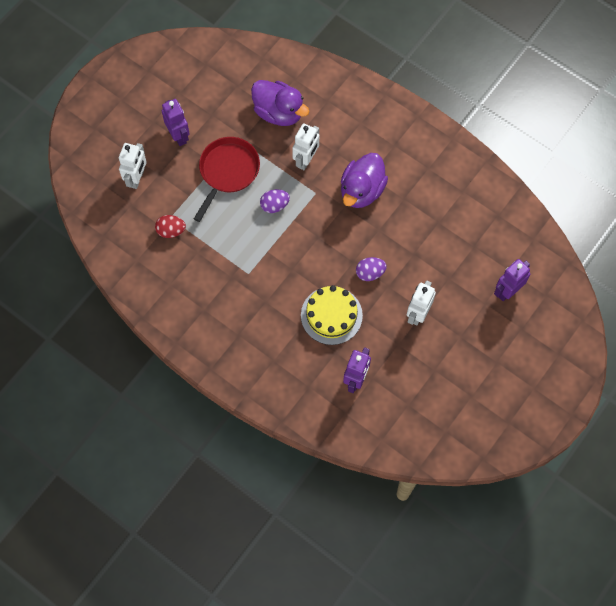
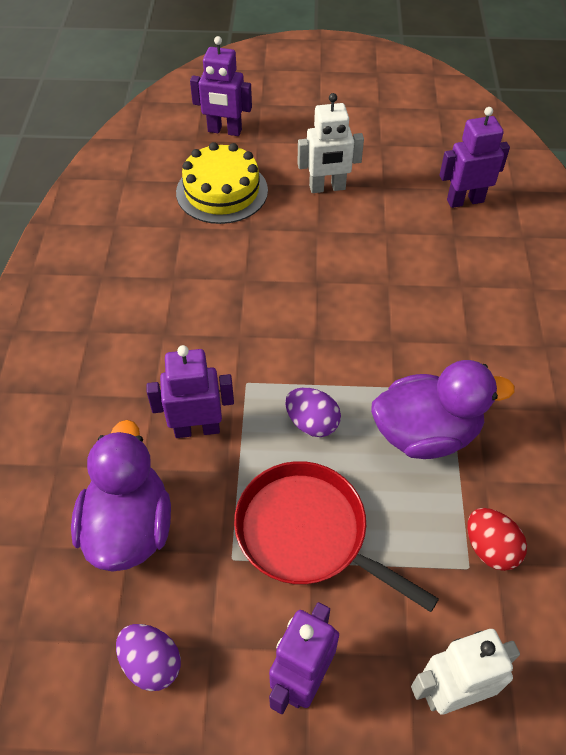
camera: 125 degrees left, 15 degrees down
red pan [194,137,260,222] -> red pan turned 45 degrees clockwise [234,461,439,612]
white robot [292,123,319,170] -> purple robot [146,345,234,438]
yellow cake [301,285,363,345] -> yellow cake moved to [176,142,268,224]
purple duck [341,153,388,208] -> purple duck moved to [371,360,515,459]
purple egg [356,257,387,281] -> purple egg moved to [116,624,181,691]

